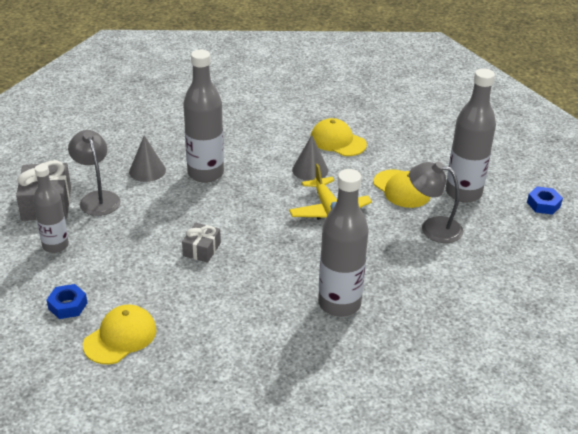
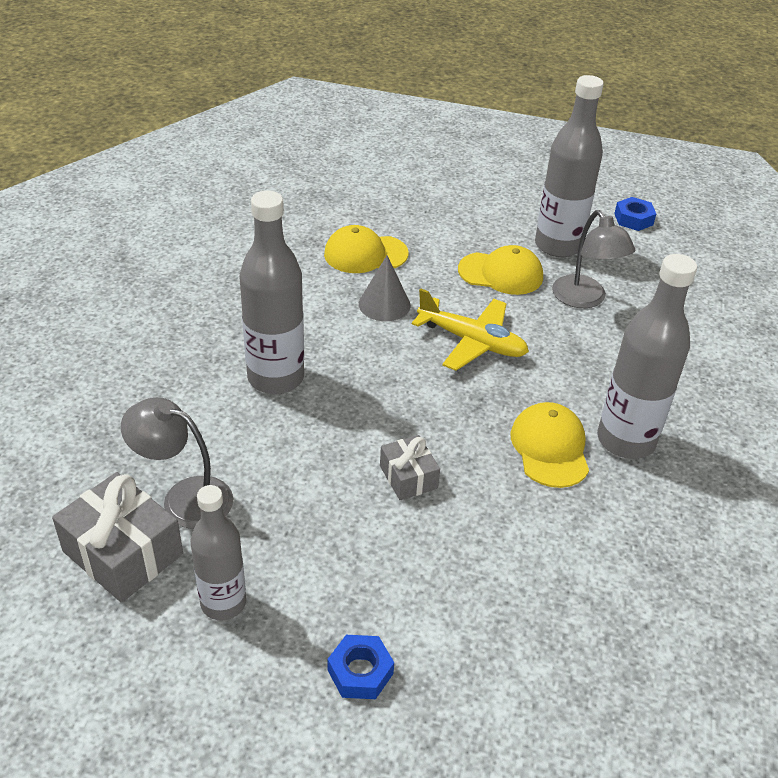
camera: 45 degrees left, 5 degrees up
yellow cap [83,304,157,364] -> yellow cap moved to [510,402,589,488]
grey cone [129,136,166,182] -> none
grey lamp [409,162,463,243] -> grey lamp turned 90 degrees counterclockwise [552,210,635,308]

